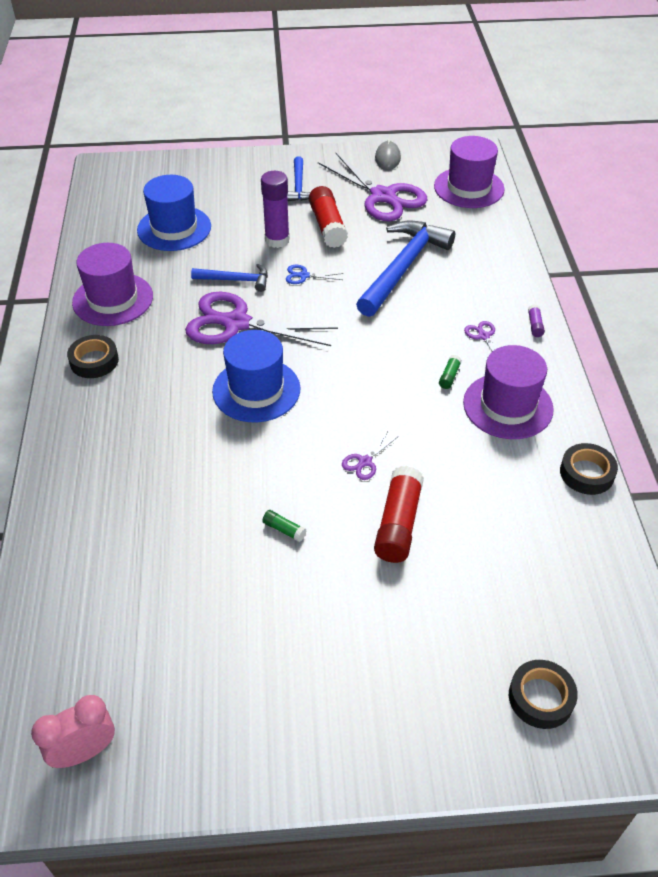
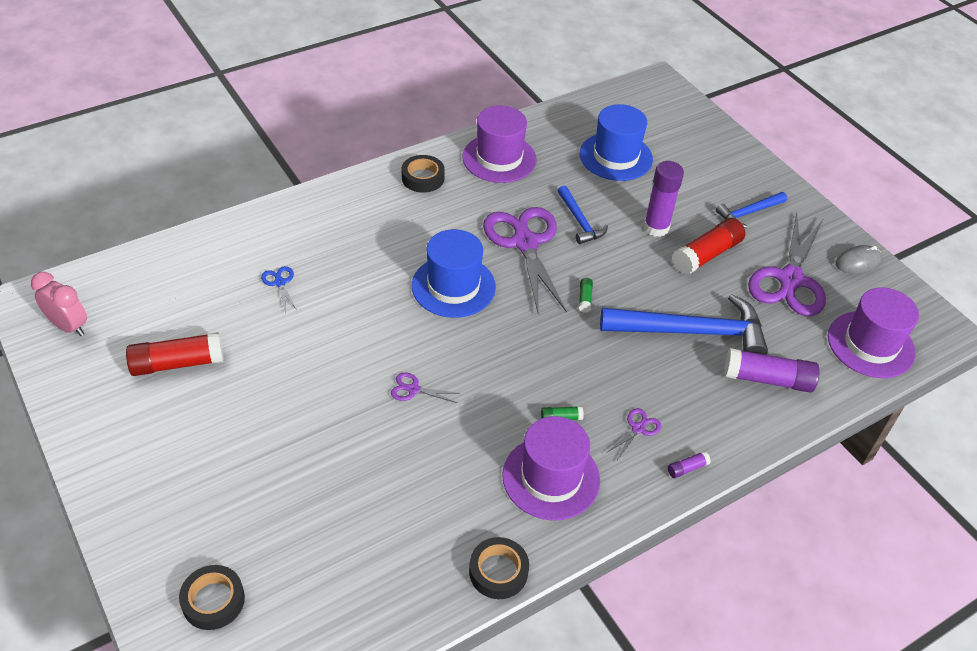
camera: 60 degrees right, 0 degrees up
green glue stick [262,510,306,542] -> green glue stick moved to [579,278,593,313]
blue scissors [286,265,344,284] -> blue scissors moved to [261,266,297,310]
red glue stick [374,466,424,563] -> red glue stick moved to [126,332,224,376]
none -> purple glue stick [724,348,820,393]

